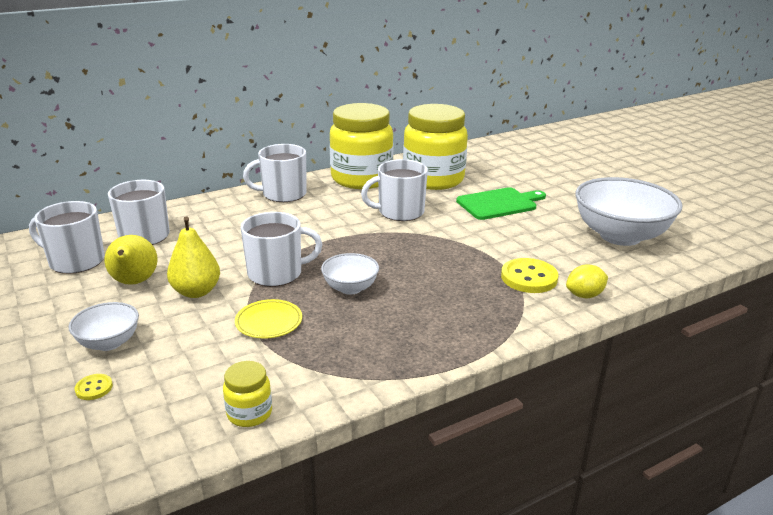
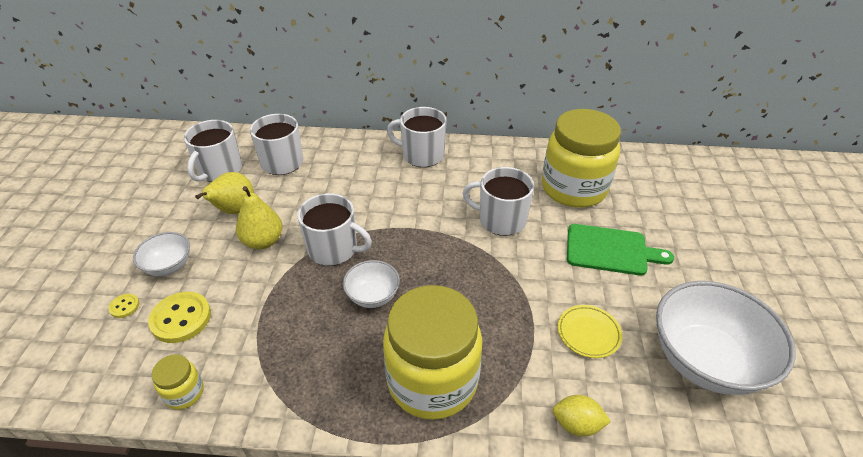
camera: 35 degrees right, 15 degrees up
white mug [29,201,105,274] -> white mug turned 120 degrees counterclockwise [184,120,242,182]
yellow plate [235,299,302,338] -> yellow plate moved to [558,305,622,358]
yellow jar [330,103,393,189] -> yellow jar moved to [383,285,483,420]
yellow button [501,258,559,293] -> yellow button moved to [148,292,211,343]

